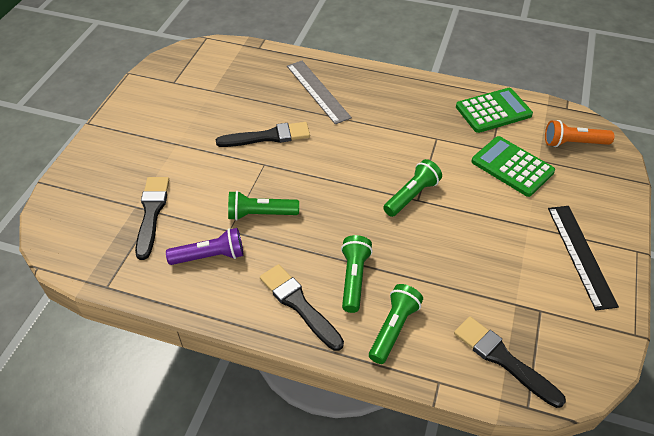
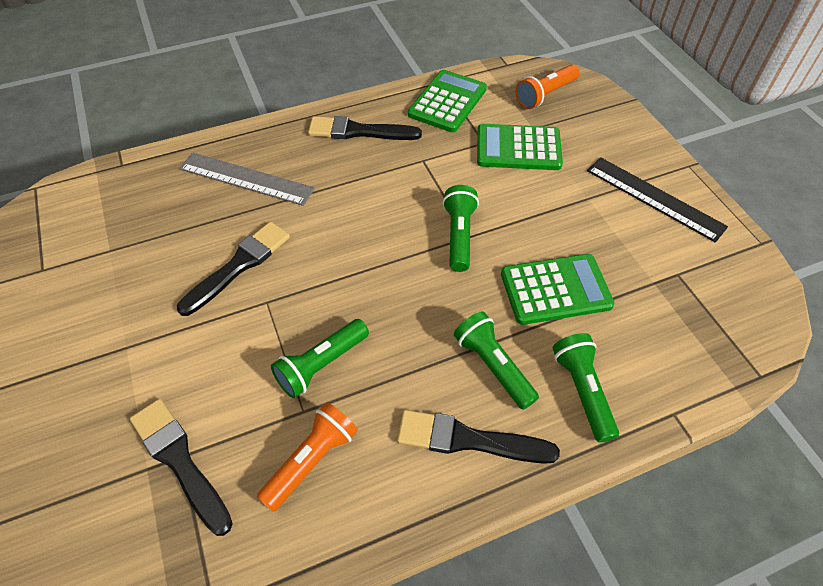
camera: 40 degrees left, 5 degrees up
purple flashlight [166,228,243,265] -> orange flashlight [257,402,358,512]
black brush [454,316,566,408] -> black brush moved to [308,116,422,140]
none -> green calculator [501,254,614,325]

